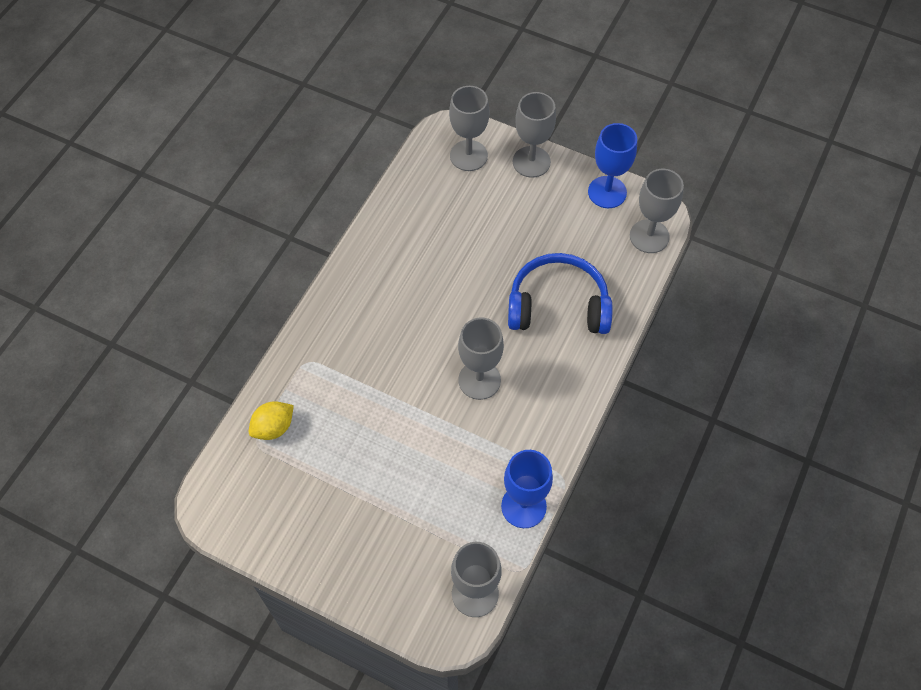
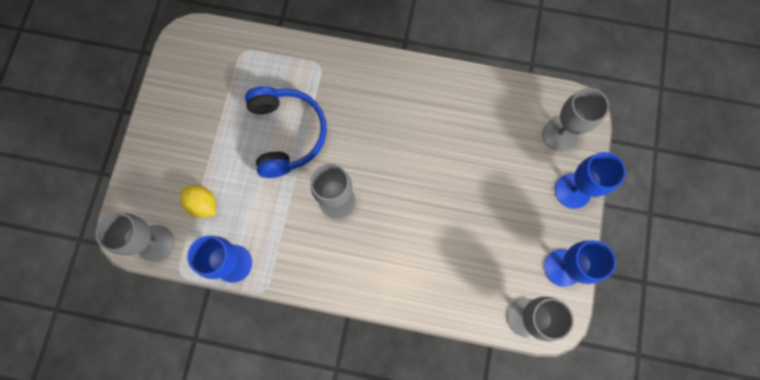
camera: 75 degrees right, 15 degrees up
yellow lemon [249,401,294,440] -> yellow lemon moved to [180,185,216,218]
blue headphones [508,253,612,334] -> blue headphones moved to [245,86,327,178]
grey goblet [513,92,556,178] -> blue goblet [555,152,626,209]

